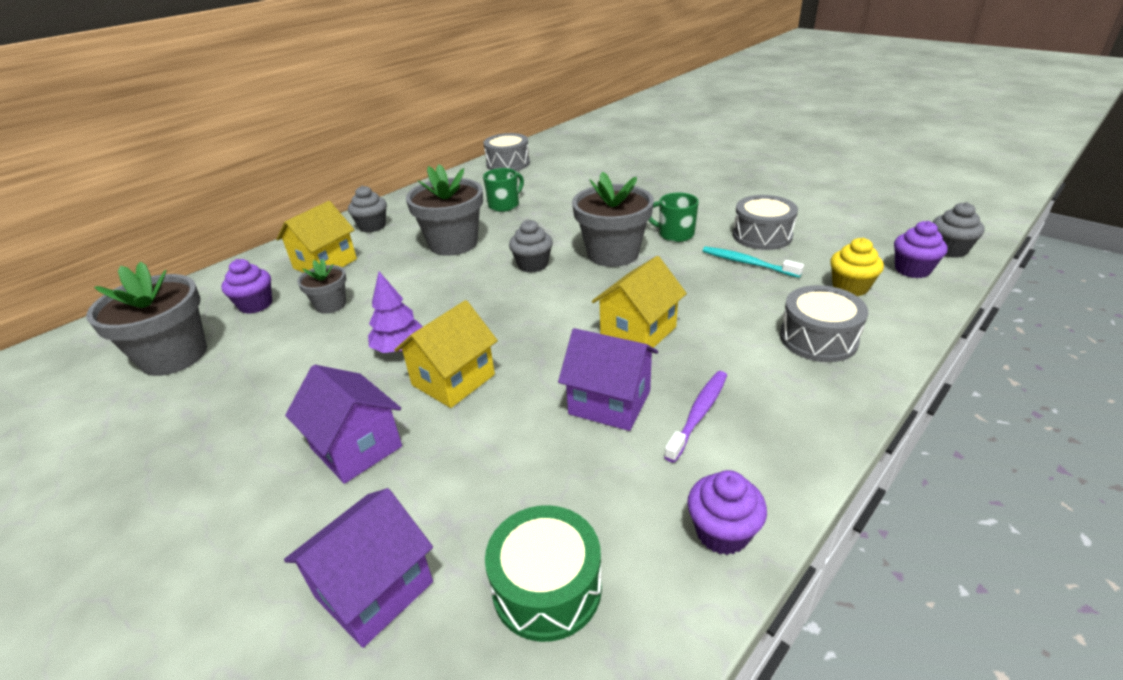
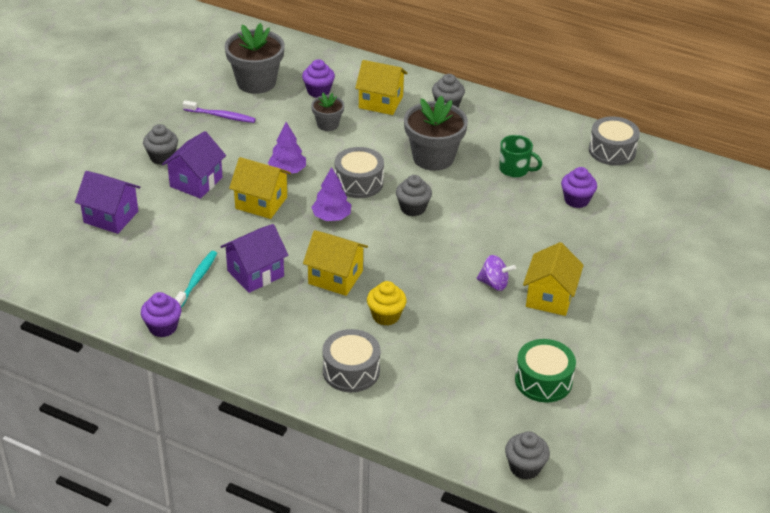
camera: 70 degrees right, 5 degrees up
green drum [485,505,602,642] -> green drum moved to [515,339,576,403]
purple house [558,328,658,431] -> purple house turned 45 degrees clockwise [221,224,289,293]
grey flower pot [572,172,654,267] -> none
green mug [648,193,699,242] -> purple spinning top [477,255,516,291]
purple toothbrush [664,371,727,463] -> purple toothbrush moved to [183,100,256,123]
turquoise toothbrush [702,246,804,278] -> turquoise toothbrush moved to [175,251,217,308]
grey drum [733,195,798,250] -> grey drum moved to [335,147,384,198]
yellow cupcake [830,238,884,296] -> yellow cupcake moved to [367,281,407,326]
purple cupcake [894,221,948,278] -> purple cupcake moved to [561,167,597,208]
none -> grey cupcake [143,124,178,165]
none -> purple tree [311,167,351,221]
none -> yellow house [523,242,584,316]

